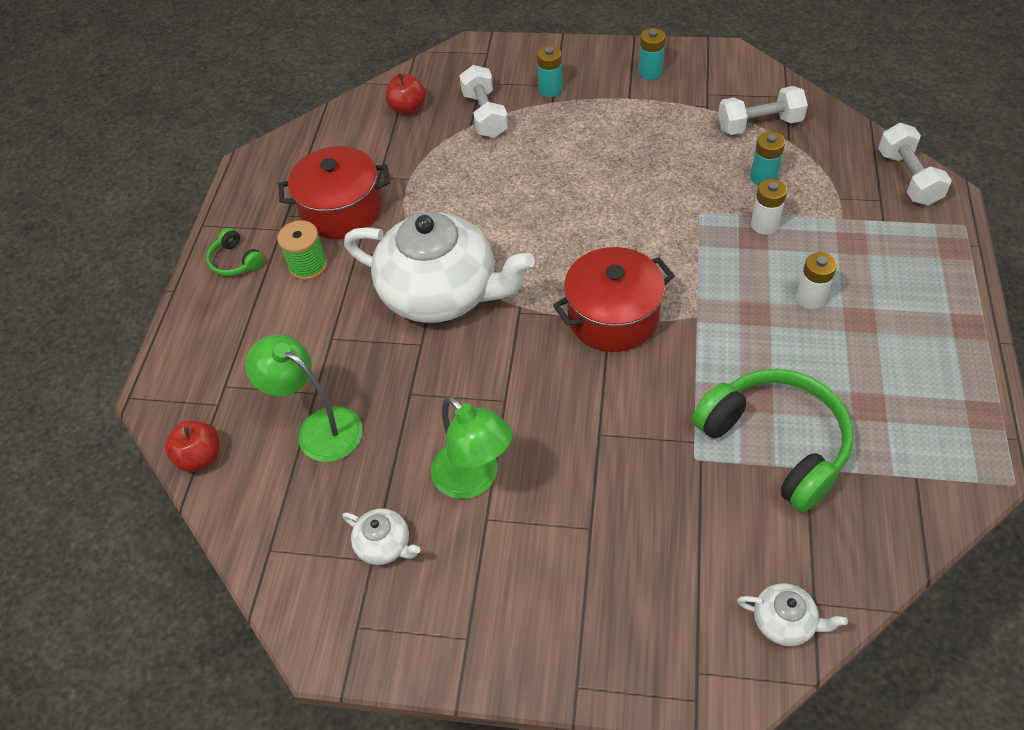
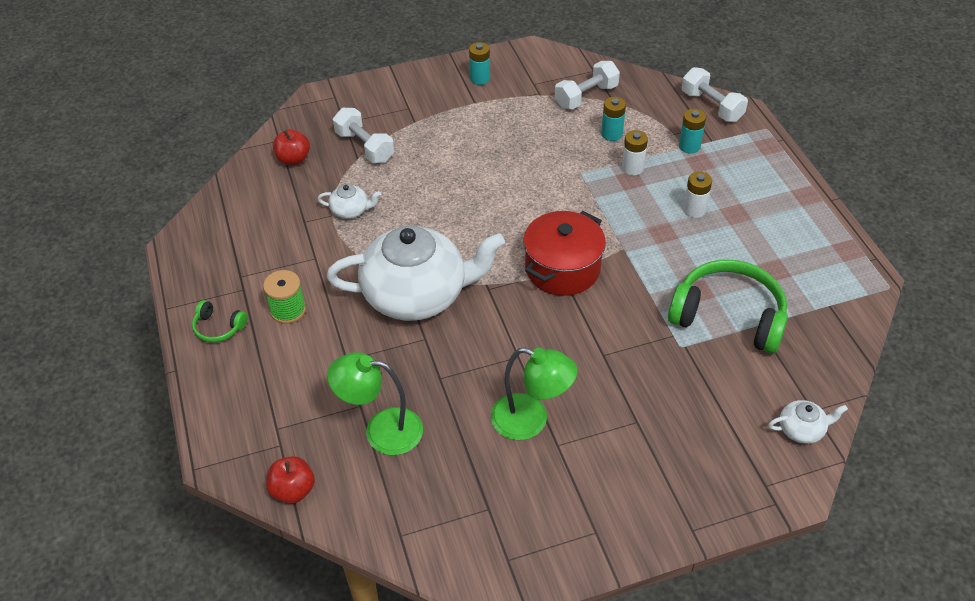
camera: 30 degrees left, 5 degrees down
red pot [278,146,390,239] -> none
white teapot [342,509,420,565] -> white teapot moved to [318,184,381,219]
turquoise battery [537,45,562,97] -> turquoise battery moved to [679,109,706,153]

